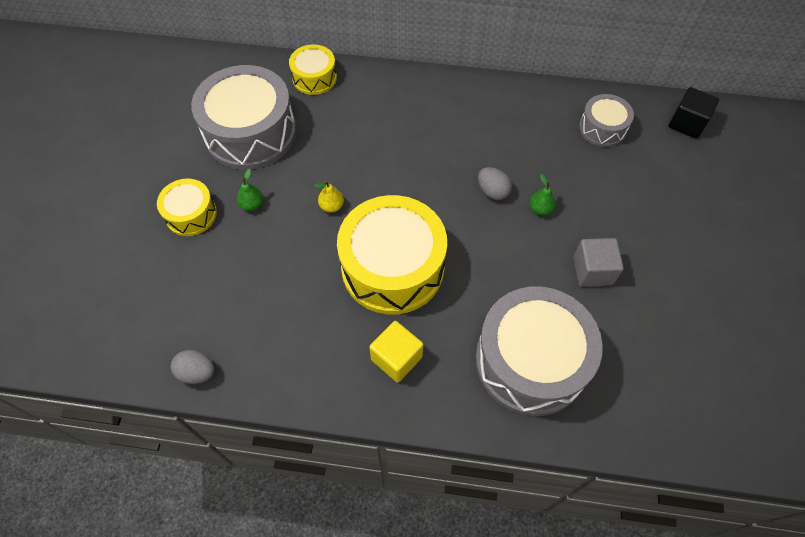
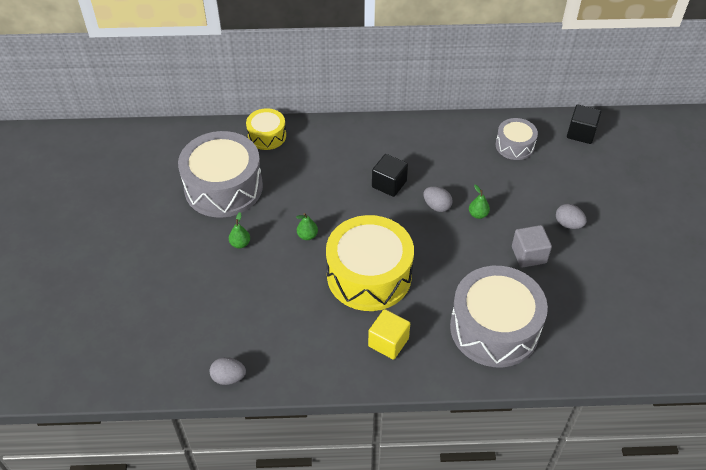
camera: 10 degrees left, 10 degrees down
yellow drum [157,179,217,236] -> none
yellow pear [314,181,344,213] -> green pear [296,213,318,240]
none -> black cube [372,154,408,197]
none -> grey egg [556,204,587,229]

